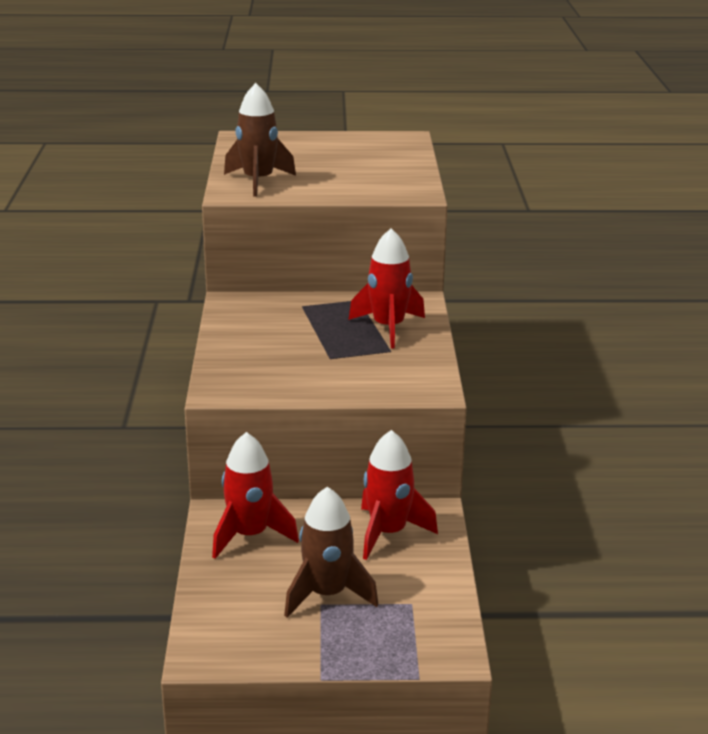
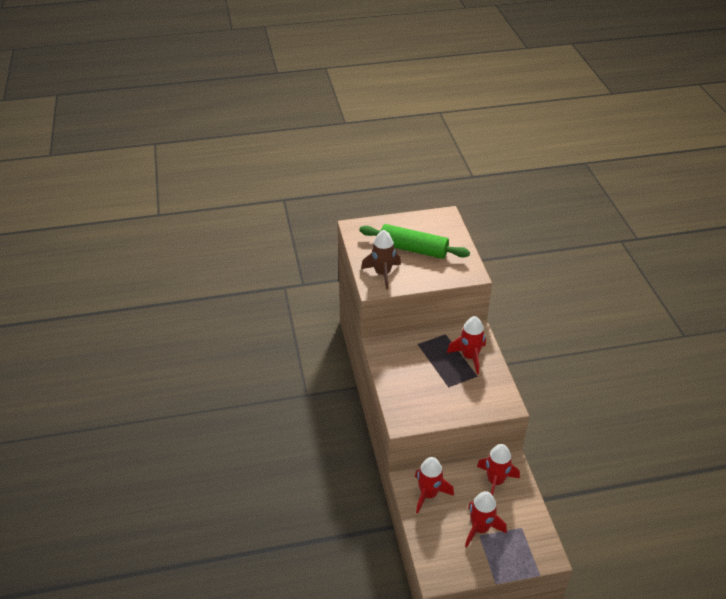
camera: 10 degrees left, 15 degrees up
brown rocket [284,487,378,618] -> red rocket [465,491,507,547]
none -> green rolling pin [359,224,470,259]

